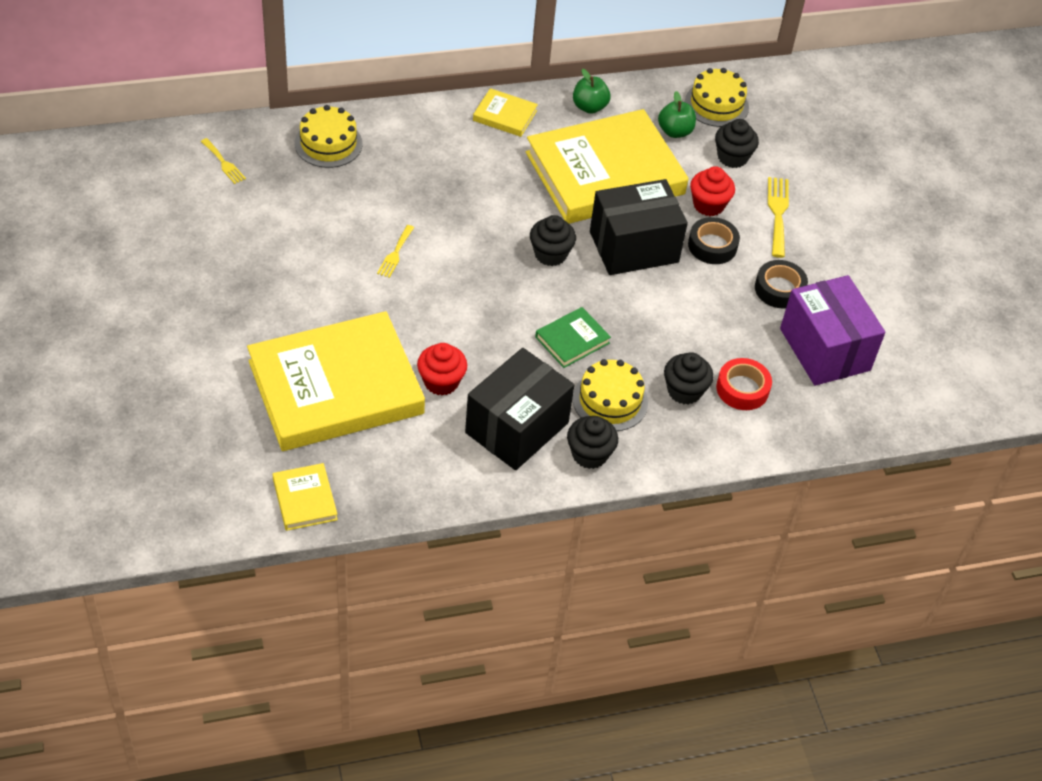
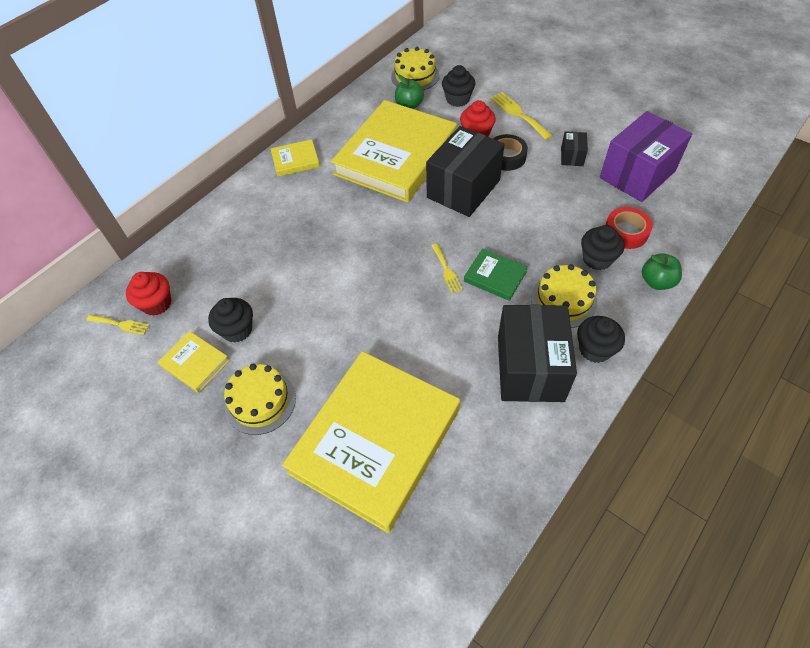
camera: 30 degrees left, 5 degrees up
yellow book [273,463,338,531] -> yellow book moved to [158,331,230,393]
yellow cake [295,105,363,168] -> yellow cake moved to [224,364,296,435]
yellow fork [377,225,414,278] -> yellow fork moved to [432,244,463,293]
red cupcake [417,343,467,396] -> red cupcake moved to [126,272,171,316]
black cupcake [530,215,576,266] -> black cupcake moved to [208,298,253,343]
green book [535,307,611,368] -> green book turned 75 degrees counterclockwise [464,248,528,301]
green apple [573,69,611,114] -> green apple moved to [642,253,682,290]
black tape [755,260,808,309] -> black box [561,131,588,166]
purple box [780,275,885,386] -> purple box turned 75 degrees counterclockwise [600,111,692,202]

